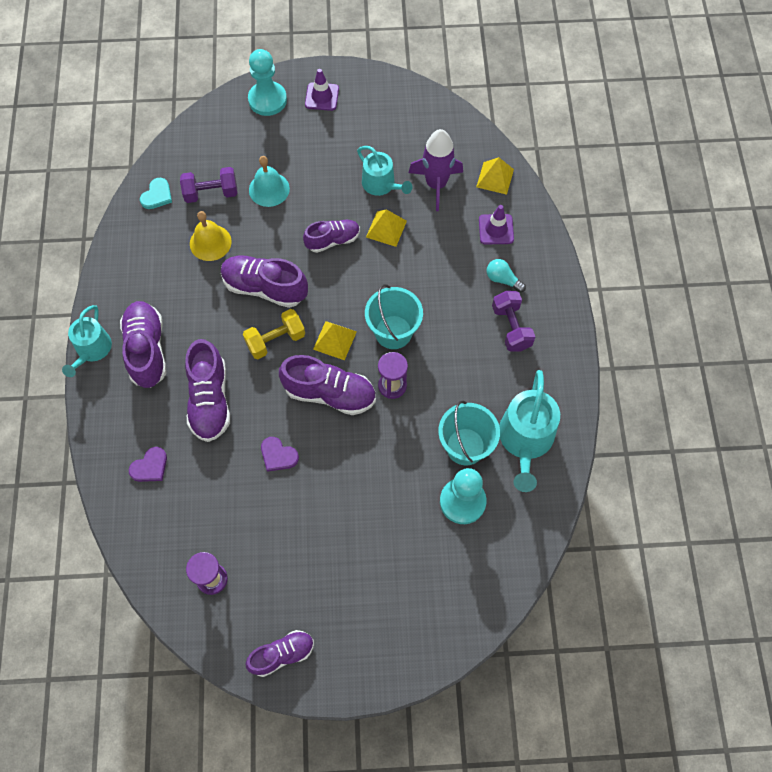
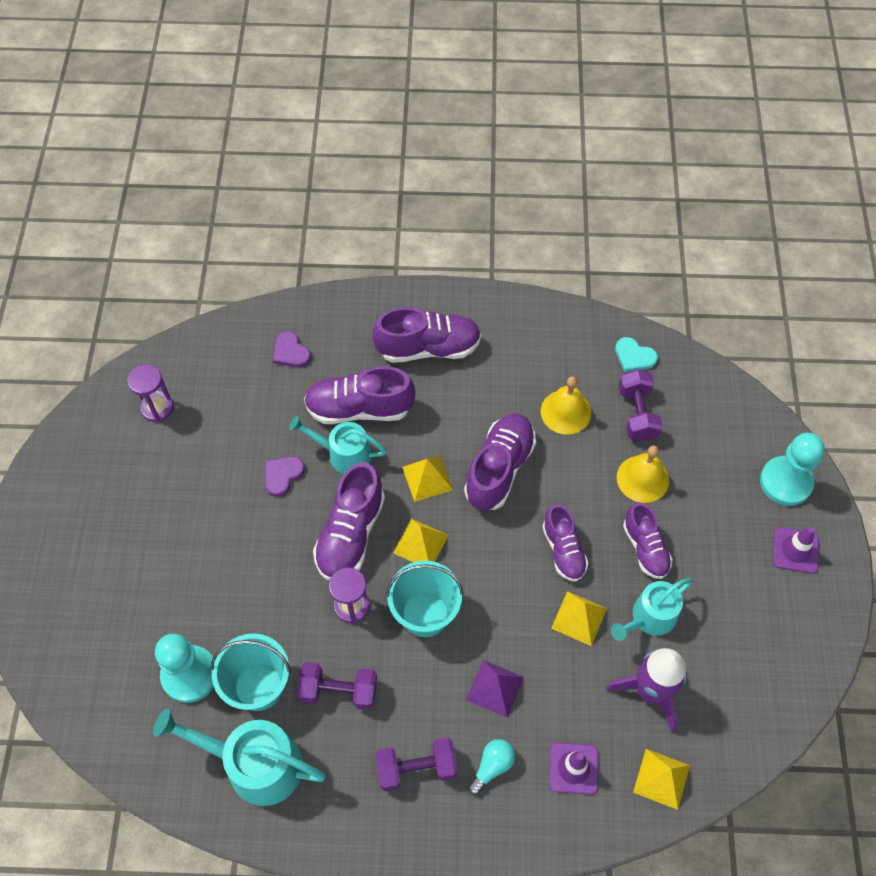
camera: 95 degrees right, 5 degrees down
turquoise watering can [62,305,112,377] -> turquoise watering can moved to [289,416,387,474]
yellow dumbbell [243,309,305,359] -> yellow pyramid [402,456,453,502]
purple shoe [246,630,314,677] -> purple shoe moved to [623,503,673,579]
turquoise bell [249,156,290,207] -> yellow bell [617,445,669,503]
none -> purple dumbbell [297,662,377,710]
none -> purple pyramid [466,660,524,718]

